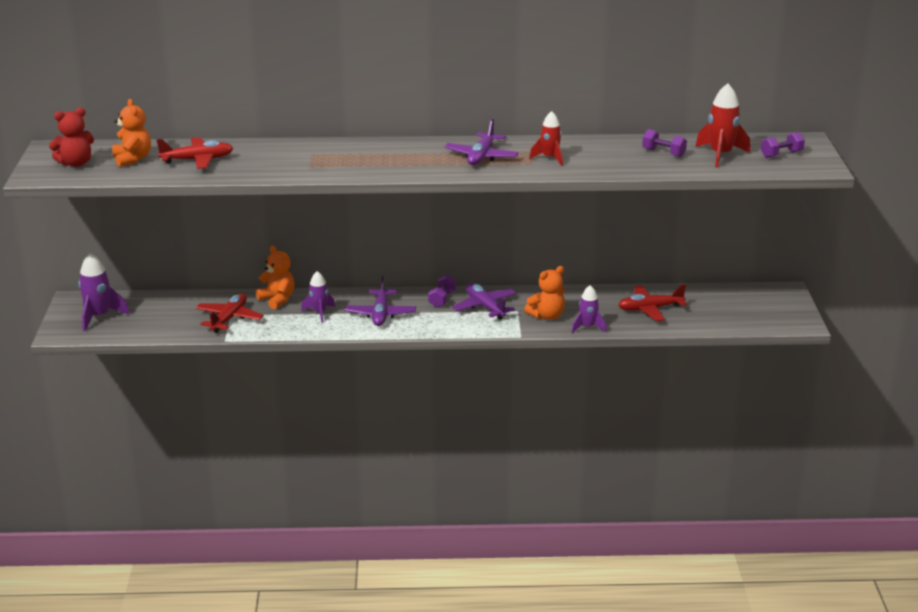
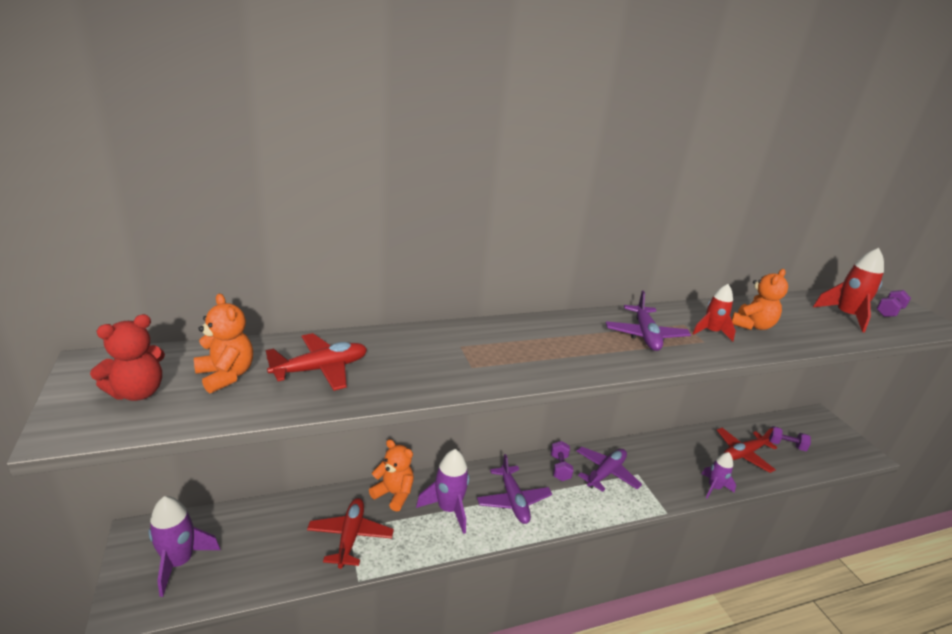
camera: 20 degrees left, 0 degrees up
purple rocket [301,271,335,323] -> purple rocket [416,449,470,534], size x1.51
purple plane [452,283,516,320] -> purple plane turned 90 degrees clockwise [577,447,642,492]
orange teddy bear [524,266,565,320] -> orange teddy bear moved to [732,269,788,330]
purple dumbbell [642,129,687,157] -> purple dumbbell moved to [769,426,811,451]

